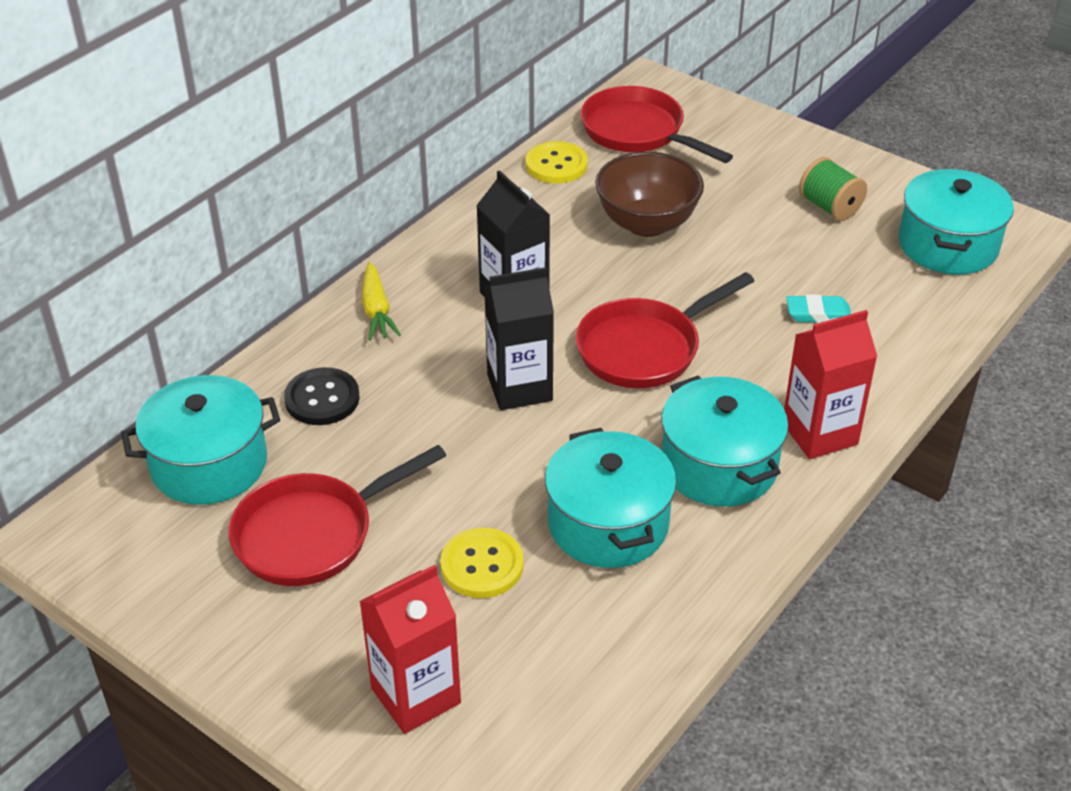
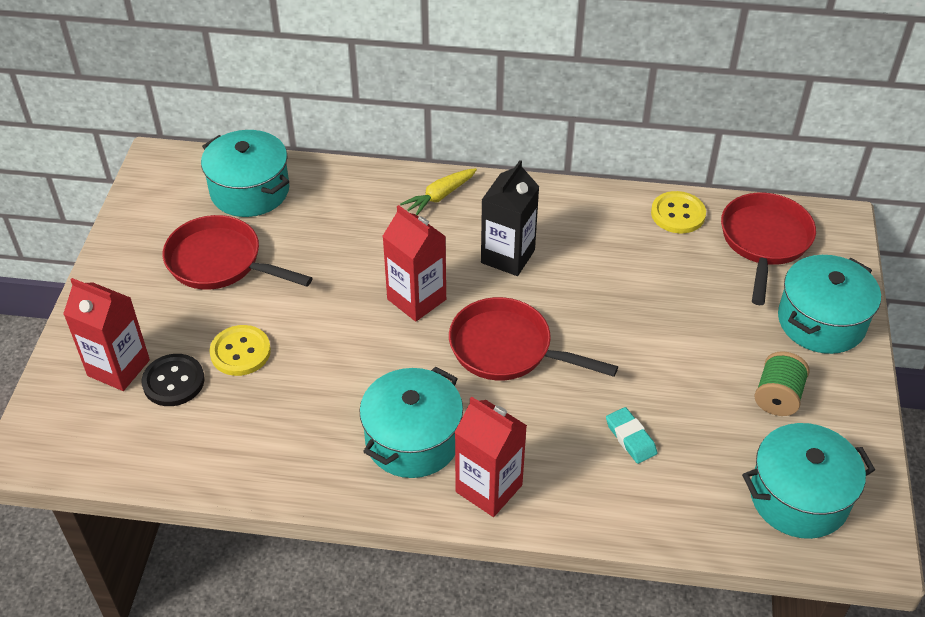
camera: 60 degrees right, 5 degrees up
black button [284,367,360,425] -> black button moved to [141,354,205,406]
black carton [484,267,554,410] -> red carton [383,205,446,322]
turquoise pot [545,428,676,568] -> turquoise pot moved to [778,255,881,354]
brown bowl [595,152,704,237] -> none

